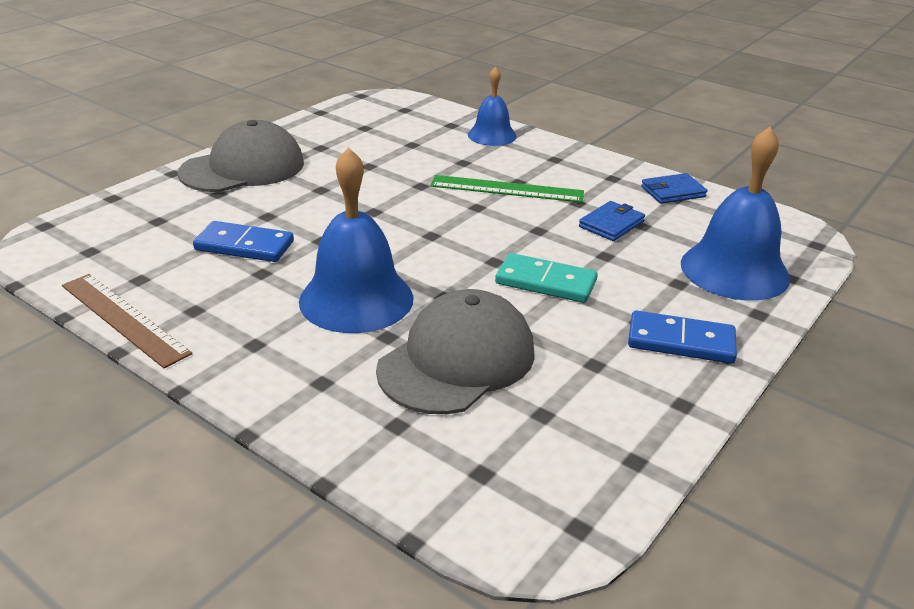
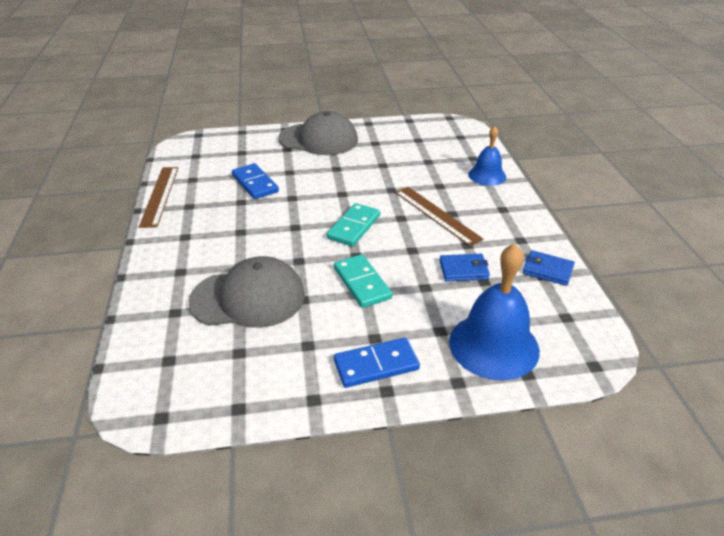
camera: 45 degrees right, 5 degrees up
blue bell [299,147,414,333] -> none
green ruler [430,175,584,203] -> brown ruler [395,187,484,246]
blue domino [628,310,737,364] -> blue domino turned 75 degrees counterclockwise [334,338,420,388]
none -> turquoise domino [326,203,380,247]

